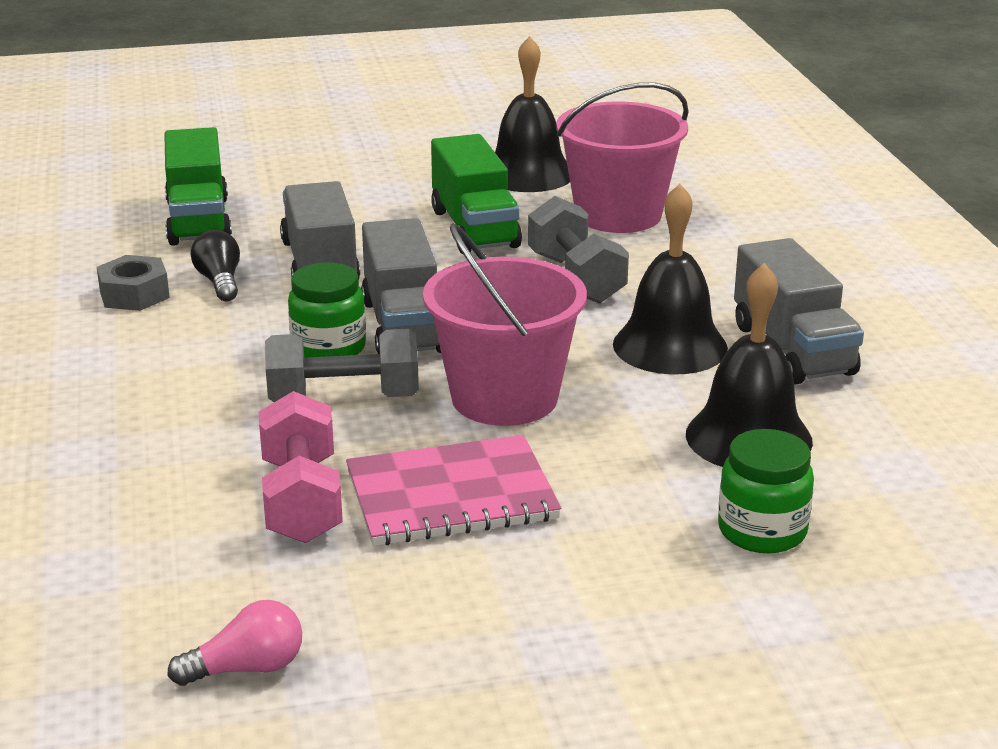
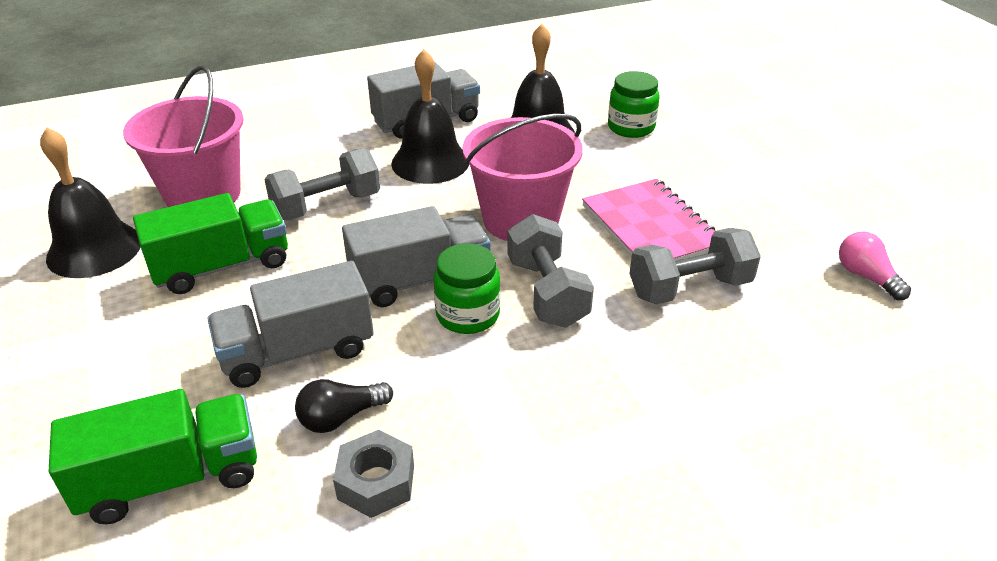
camera: 100 degrees left, 10 degrees up
pink dumbbell [259,391,343,543] -> grey dumbbell [629,228,761,305]

